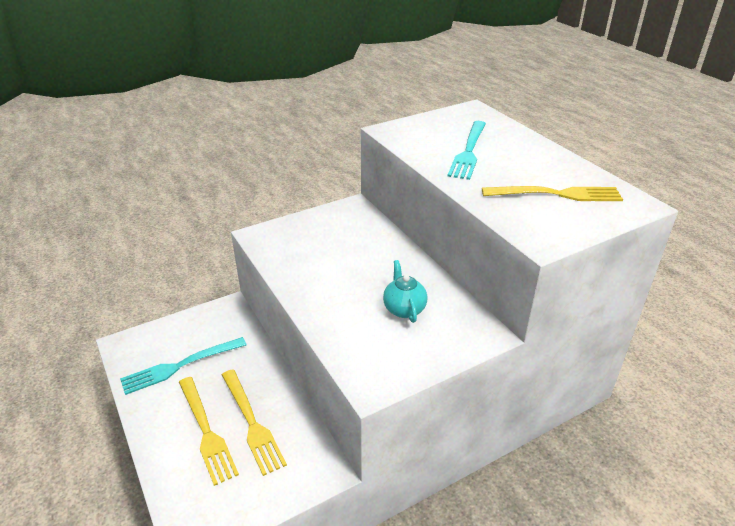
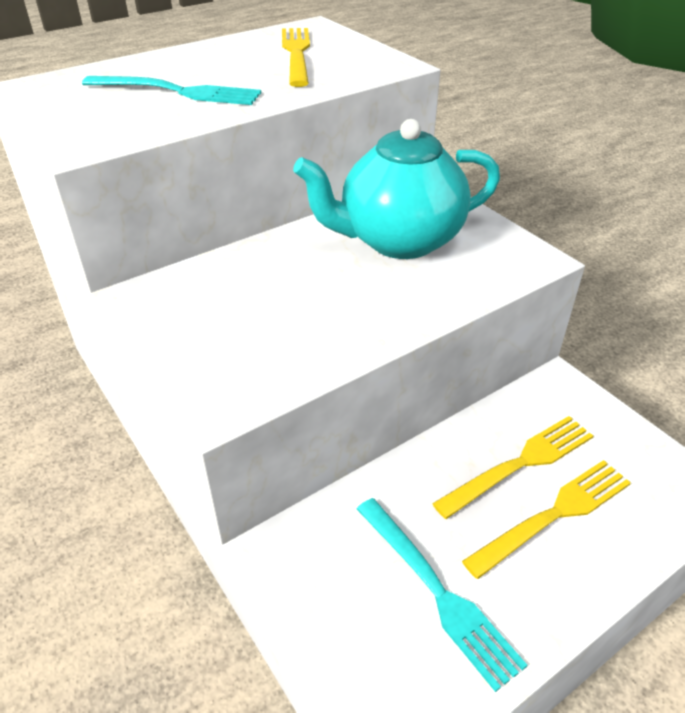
camera: 95 degrees left, 5 degrees up
turquoise teapot [383,260,427,323] -> turquoise teapot [293,119,500,259], size x2.18

